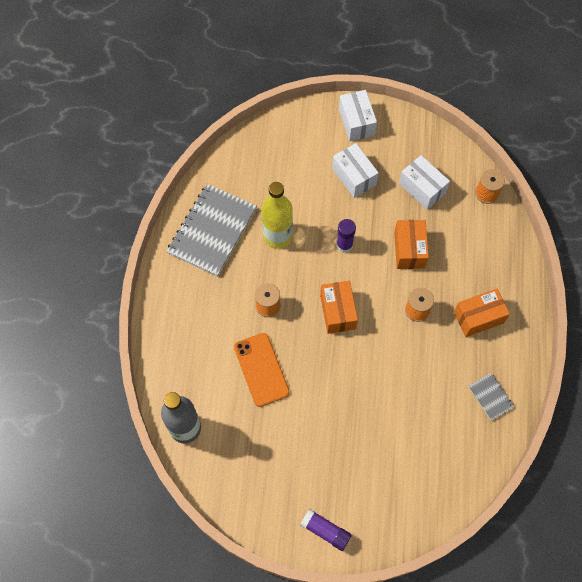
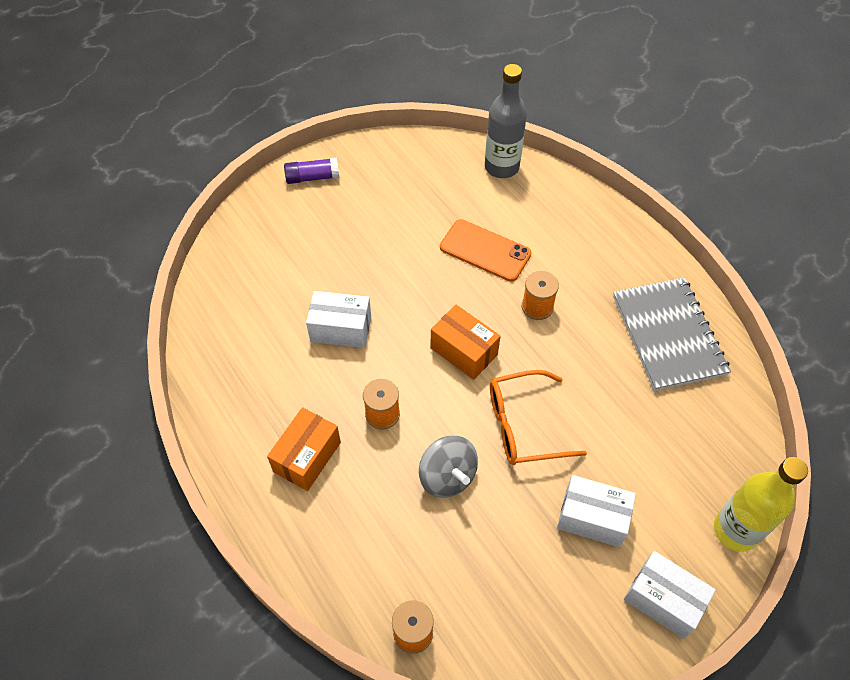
camera: 140 degrees right, 10 degrees down
yellow bottle [261,182,293,249] -> yellow bottle moved to [714,457,808,552]
purple glue stick [336,219,356,253] -> orange glasses [490,370,587,465]
orange box [394,220,429,269] -> grey spinning top [419,436,478,498]
white box [399,155,450,210] -> white box moved to [306,291,371,348]
grey notebook [469,373,514,421] -> none

